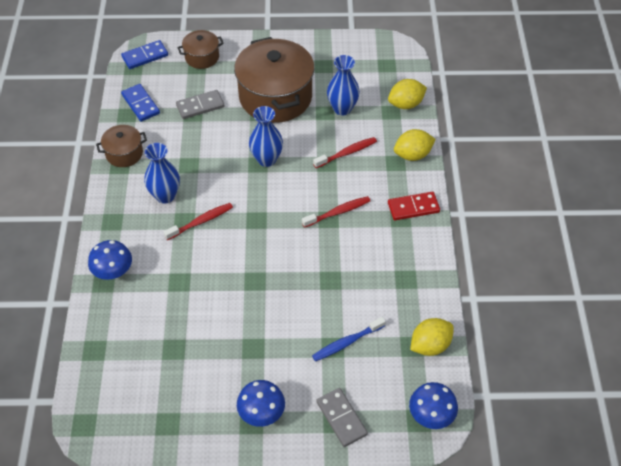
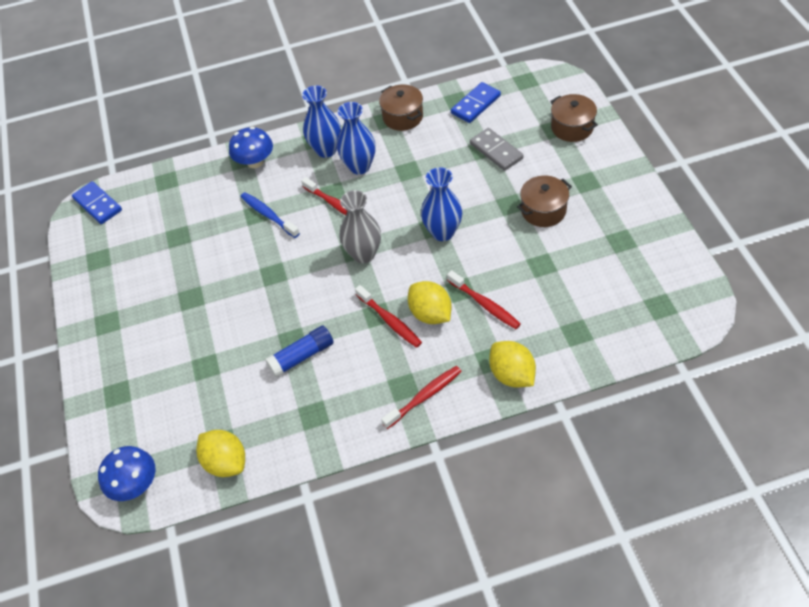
camera: 80 degrees right, 0 degrees up
blue domino [121,40,168,69] -> blue domino moved to [72,181,122,224]
brown pot [234,37,314,123] -> brown pot [517,176,572,227], size x0.49
blue mushroom [237,380,285,427] -> none
blue toothbrush [312,317,386,361] -> blue toothbrush moved to [241,192,300,238]
grey domino [316,388,368,447] -> none
blue vase [327,55,360,116] -> blue vase moved to [302,86,341,158]
yellow lemon [388,79,427,109] -> yellow lemon moved to [408,281,452,324]
red domino [388,192,440,220] -> red toothbrush [381,366,462,429]
none -> blue glue stick [265,325,334,377]
none -> grey vase [339,190,381,263]

